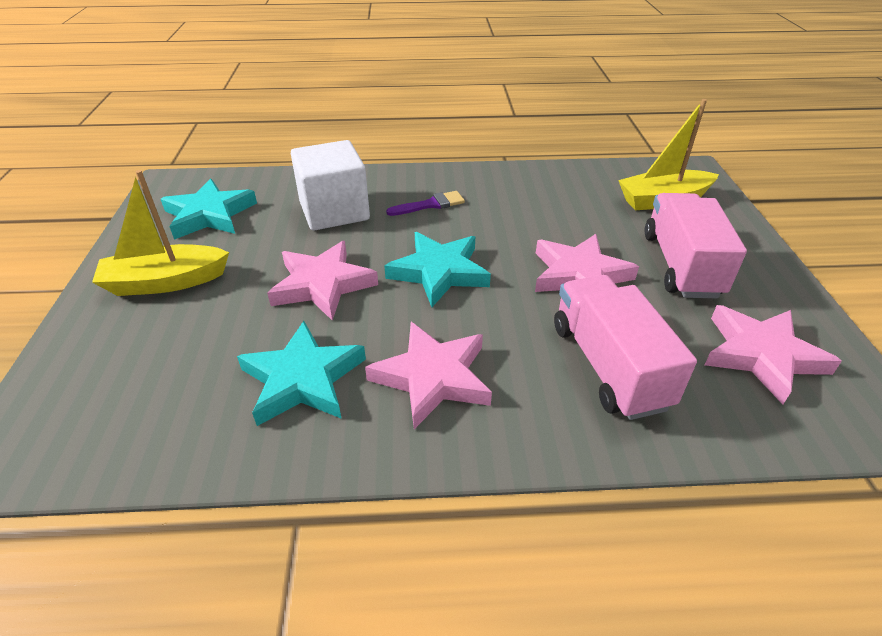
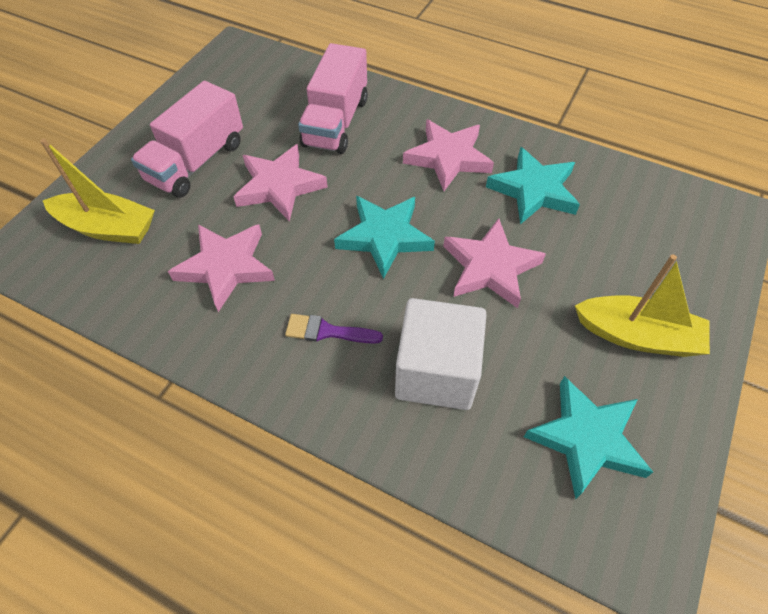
camera: 150 degrees left, 15 degrees up
pink star [705,305,842,405] -> pink star moved to [168,224,275,312]

